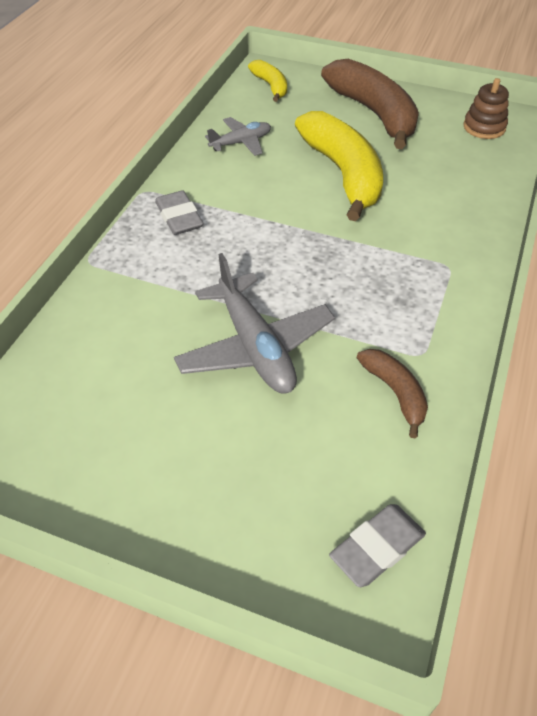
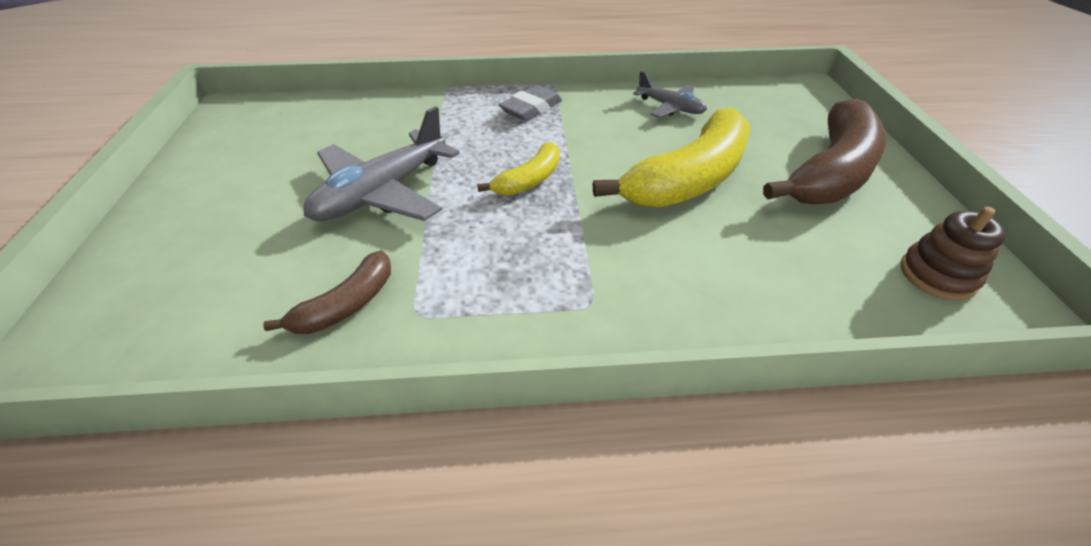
camera: 65 degrees right, 5 degrees down
yellow banana [248,60,287,102] -> yellow banana moved to [477,142,560,196]
grey eraser [329,504,426,587] -> none

